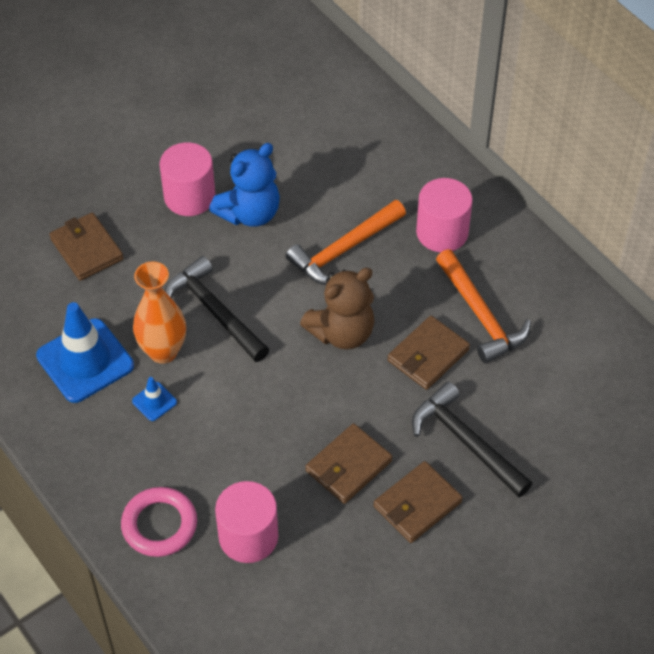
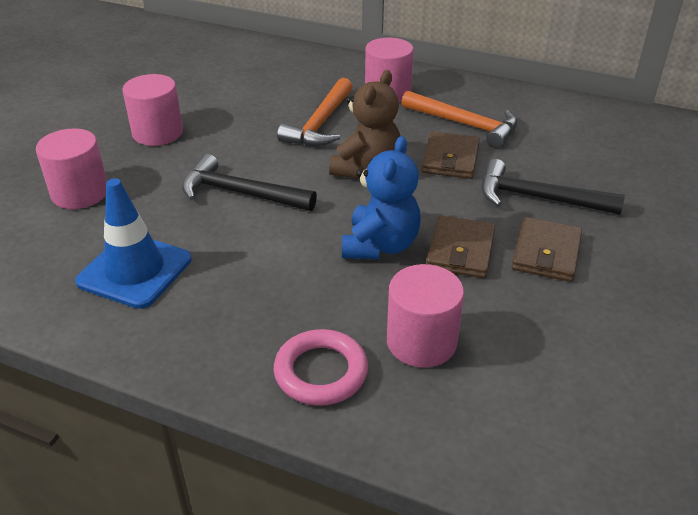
camera: 30 degrees left, 15 degrees down
brown wallet [49,212,124,281] -> pink cylinder [36,128,107,209]
blue traffic cone [132,377,177,421] -> none
orange vase [133,261,186,364] -> none
blue teddy bear [209,143,280,227] -> blue teddy bear moved to [342,136,421,259]

